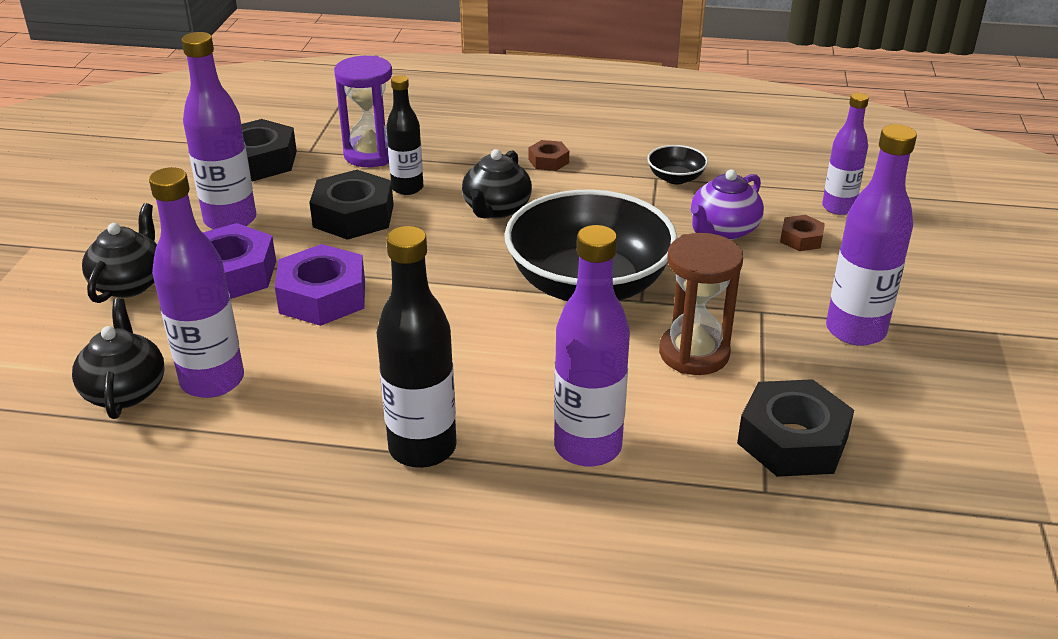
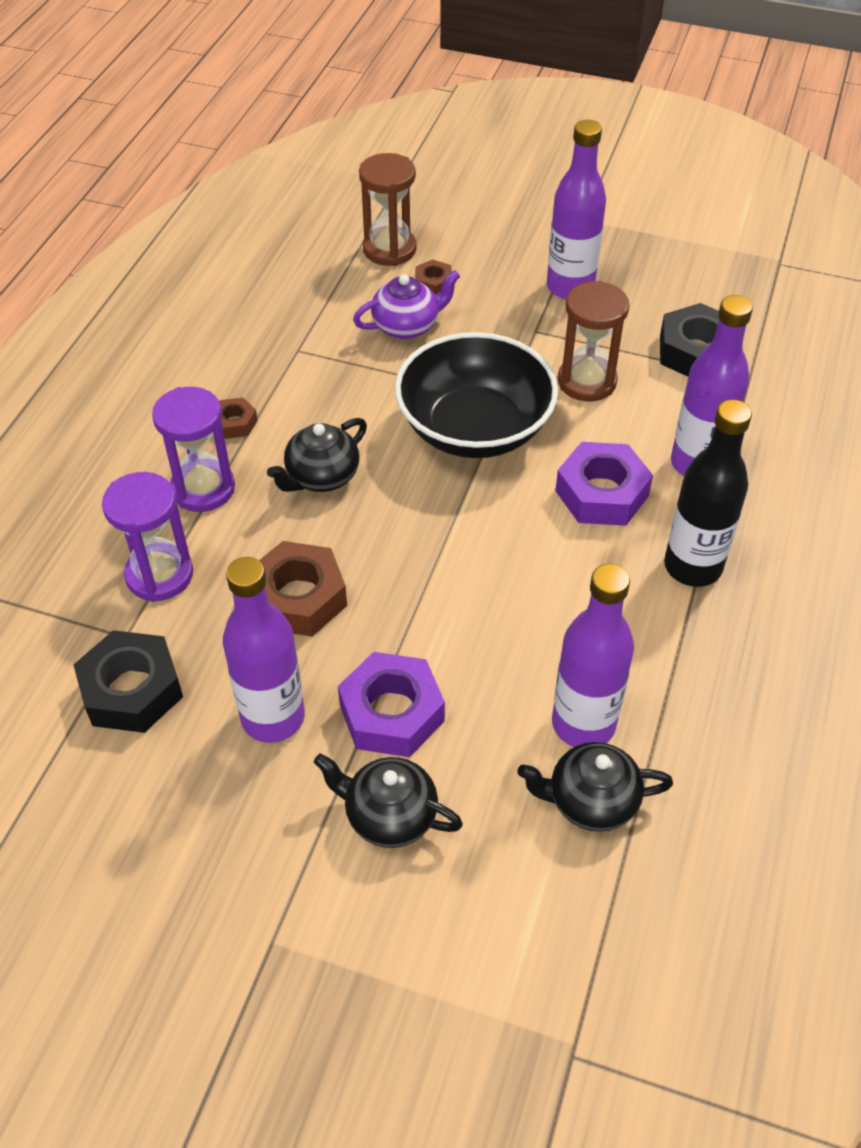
camera: 80 degrees left, 15 degrees up
purple nut [275,244,365,326] -> purple nut moved to [555,442,653,526]
black nut [309,170,394,240] -> brown nut [259,541,347,637]
black bottle [386,75,424,195] -> none
black teapot [462,149,532,218] -> black teapot turned 105 degrees clockwise [267,418,367,492]
black bowl [647,145,708,184] -> none
purple teapot [690,169,764,240] -> purple teapot turned 75 degrees counterclockwise [353,270,460,339]
purple bottle [822,93,869,215] -> brown hourglass [359,153,417,266]
none -> purple hourglass [152,387,235,512]

